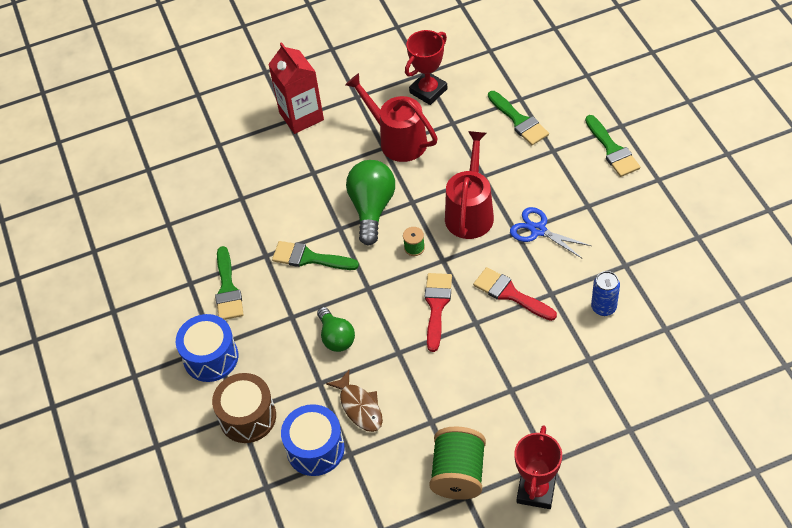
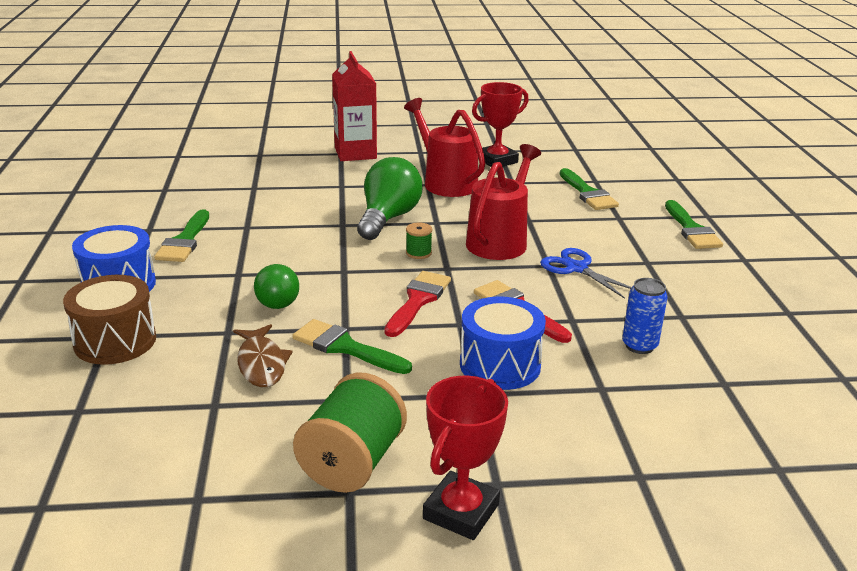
camera: 10 degrees right, 25 degrees down
green brush [272,241,359,270] -> green brush moved to [292,319,412,374]
blue drum [281,404,345,476] -> blue drum moved to [460,296,546,390]

